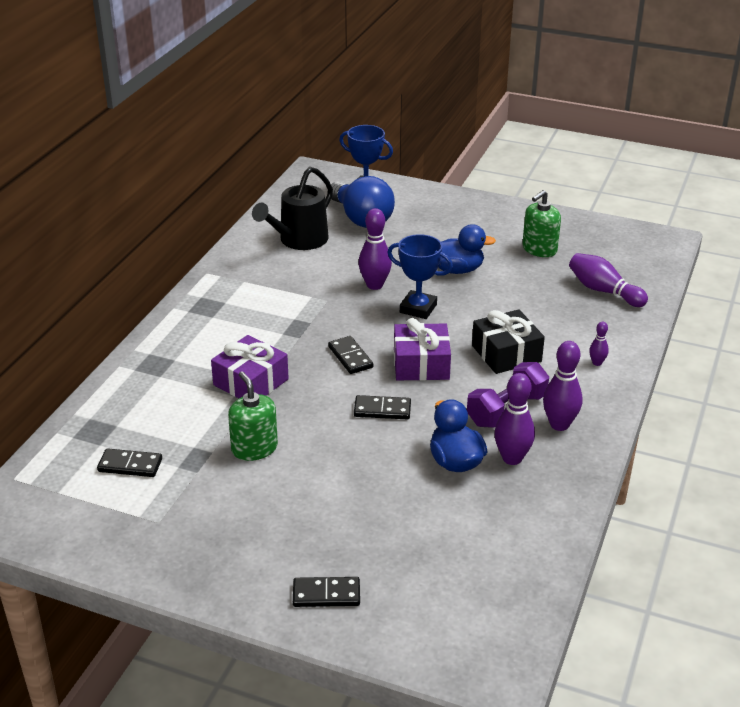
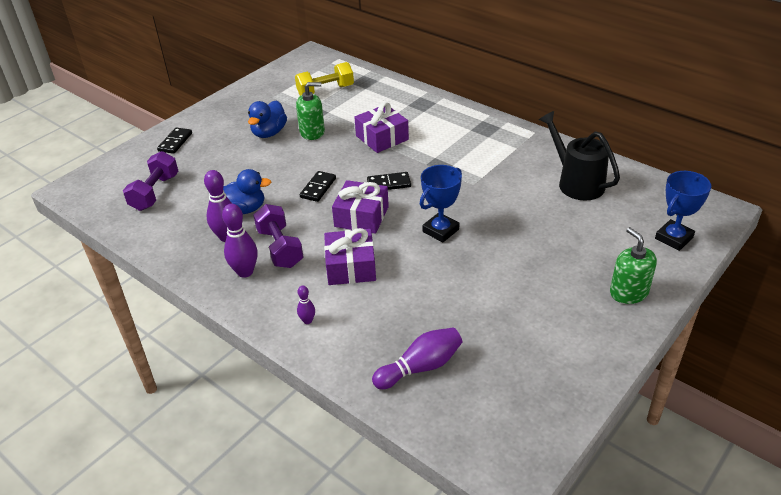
camera: 110 degrees right, 5 degrees up
black domino [97,448,162,477] -> yellow dumbbell [295,62,354,96]
blue light bulb [331,176,395,228] -> none
purple bowling pin [359,208,392,290] -> none
blue duck [438,224,496,274] -> blue duck moved to [248,100,287,138]
black gift [472,309,545,374] -> purple gift [324,228,376,285]
green soap dispenser [522,190,561,257] -> green soap dispenser moved to [610,227,657,304]
none -> purple dumbbell [123,151,179,211]

